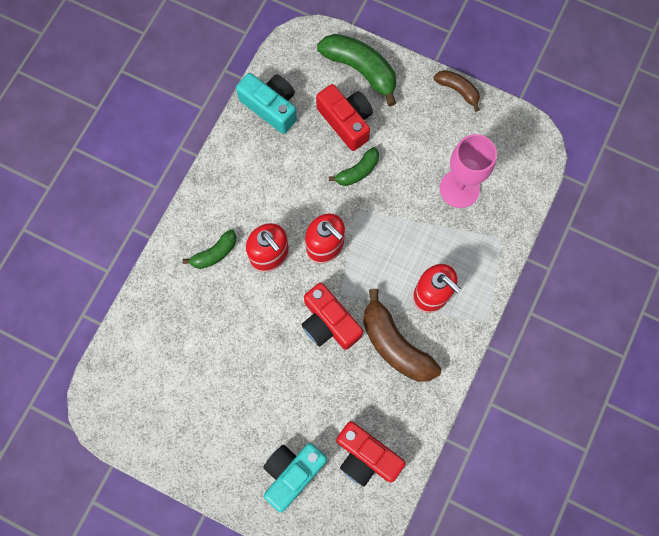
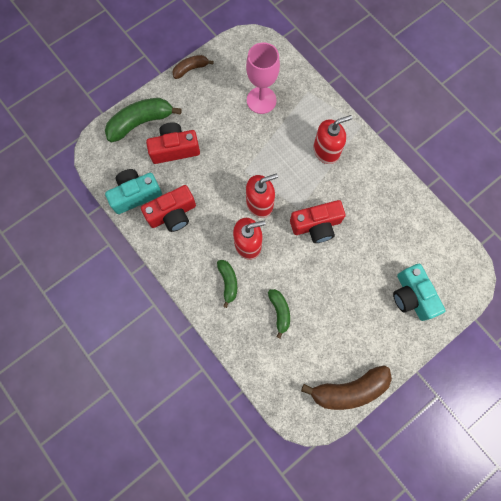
camera: 65 degrees left, 0 degrees up
green banana [329,147,379,186] -> green banana moved to [268,289,290,339]
red camera [336,421,406,487] -> red camera moved to [141,185,196,232]
brown banana [363,289,441,382] -> brown banana moved to [301,365,392,410]

